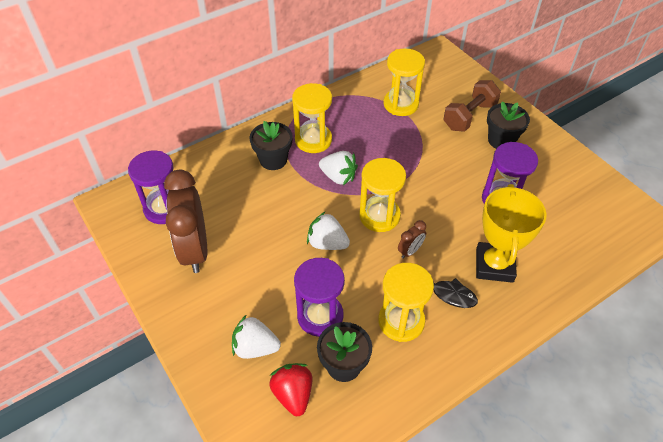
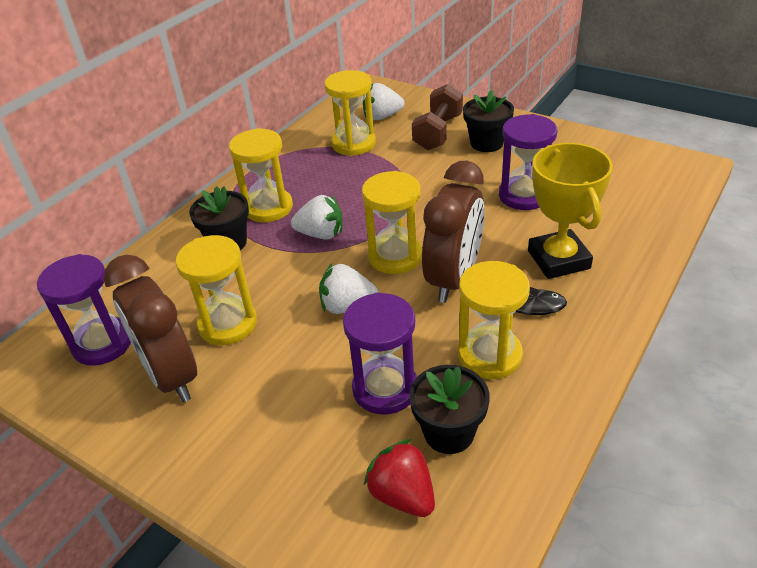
camera: 20 degrees left, 10 degrees down
white strawberry [232,315,281,359] -> white strawberry moved to [363,83,405,120]
brown clock [398,220,426,259] -> brown clock [422,161,484,303], size x2.32
none -> yellow hourglass [175,235,257,345]

